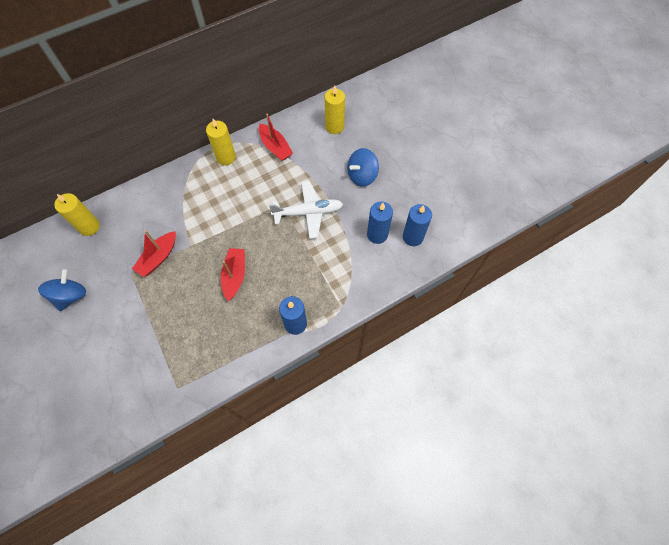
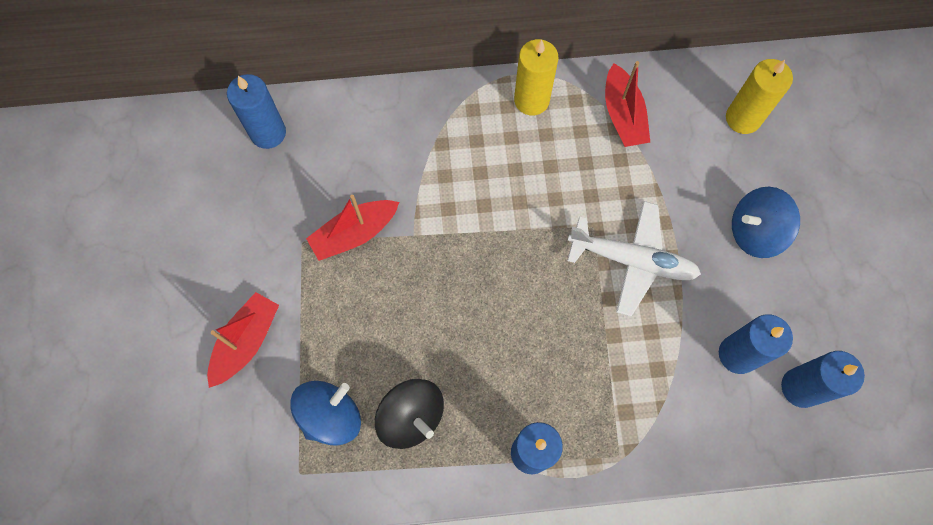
camera: 25 degrees right, 5 degrees up
blue spinning top [38,269,86,311] -> blue spinning top moved to [290,381,361,446]
yellow candle [54,193,100,236] -> blue candle [227,74,286,149]
red boat [221,248,245,301] -> red boat moved to [207,292,279,388]
none -> black spinning top [375,379,444,449]

